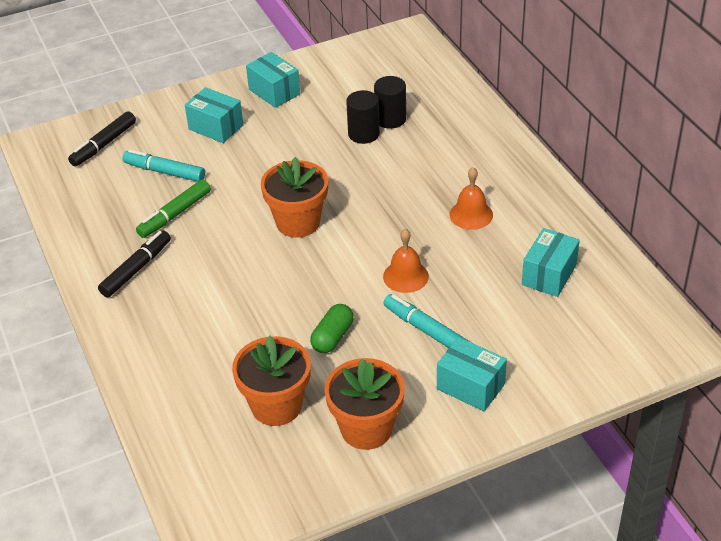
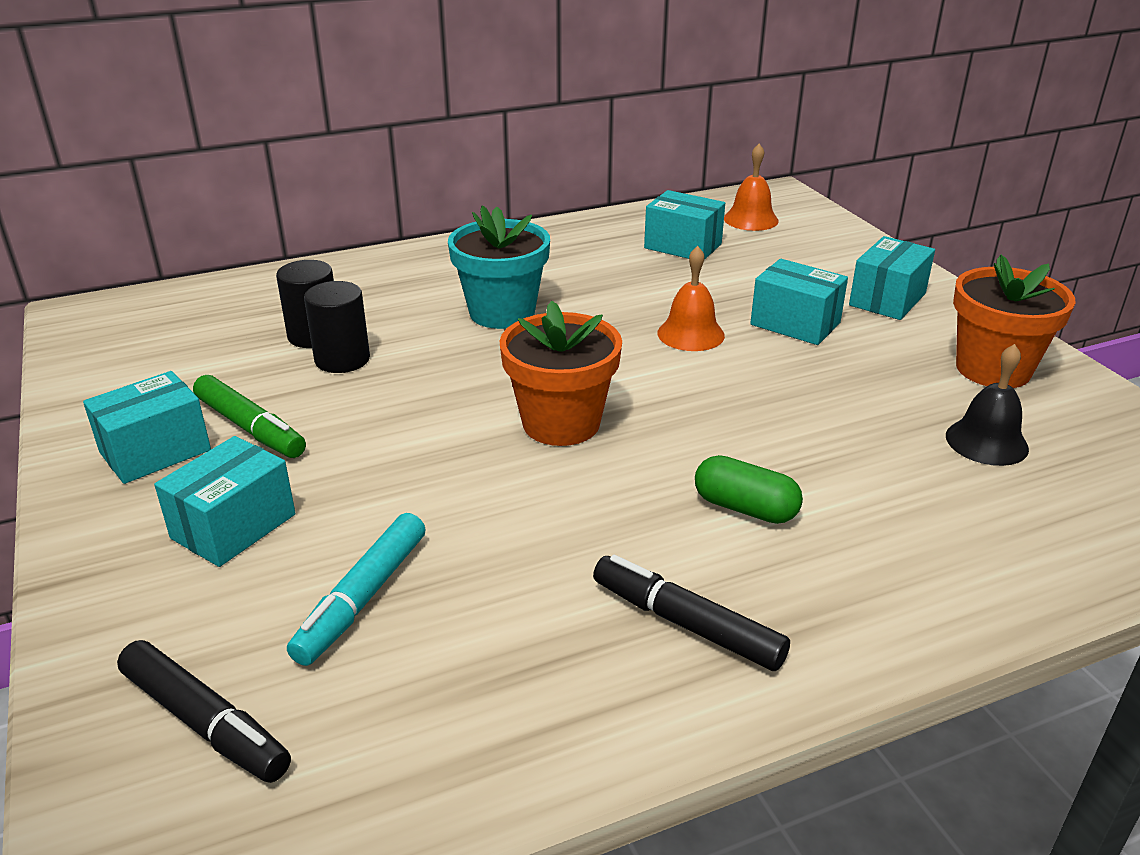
camera: 90 degrees left, 10 degrees down
green marker [136,180,211,238] -> green marker moved to [193,375,306,458]
orange flower pot [232,335,311,426] -> black bell [946,344,1029,466]
green capsule [310,304,354,353] -> green capsule moved to [695,455,803,524]
turquoise marker [383,294,468,348] -> turquoise box [750,259,848,345]
orange bell [449,167,493,230] -> orange bell moved to [724,144,779,231]
none -> turquoise flower pot [448,205,550,329]

